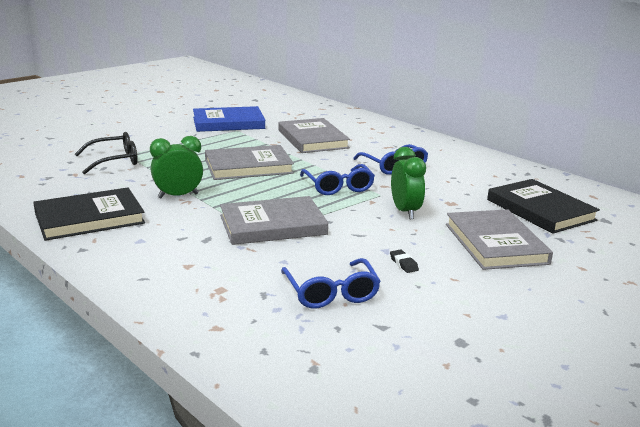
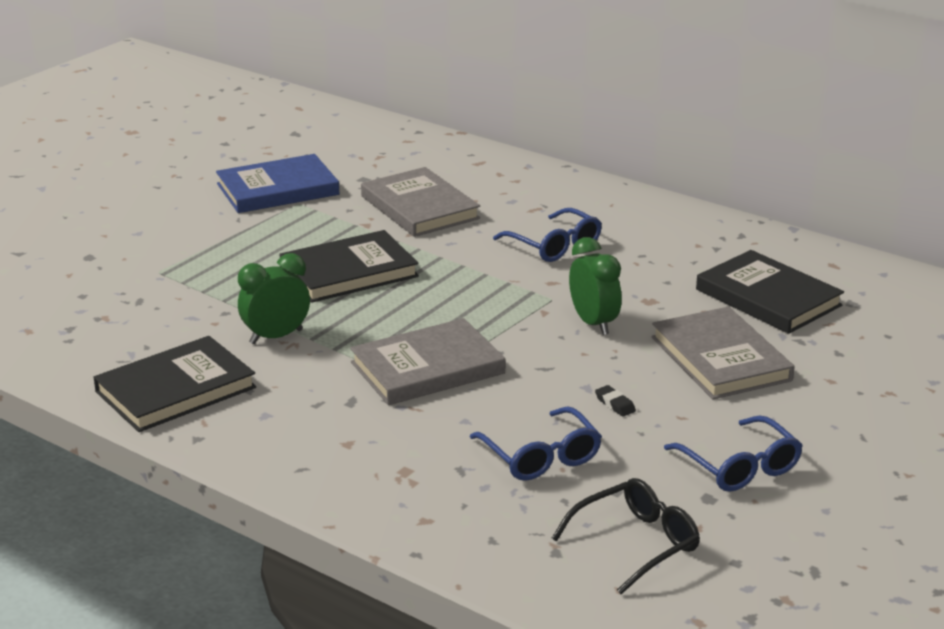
camera: 10 degrees left, 5 degrees up
black glasses [75,132,138,175] -> black glasses moved to [552,478,700,594]
grey book [205,145,294,180] -> black book [279,230,419,303]
blue glasses [300,164,375,195] -> blue glasses moved to [664,416,803,492]

